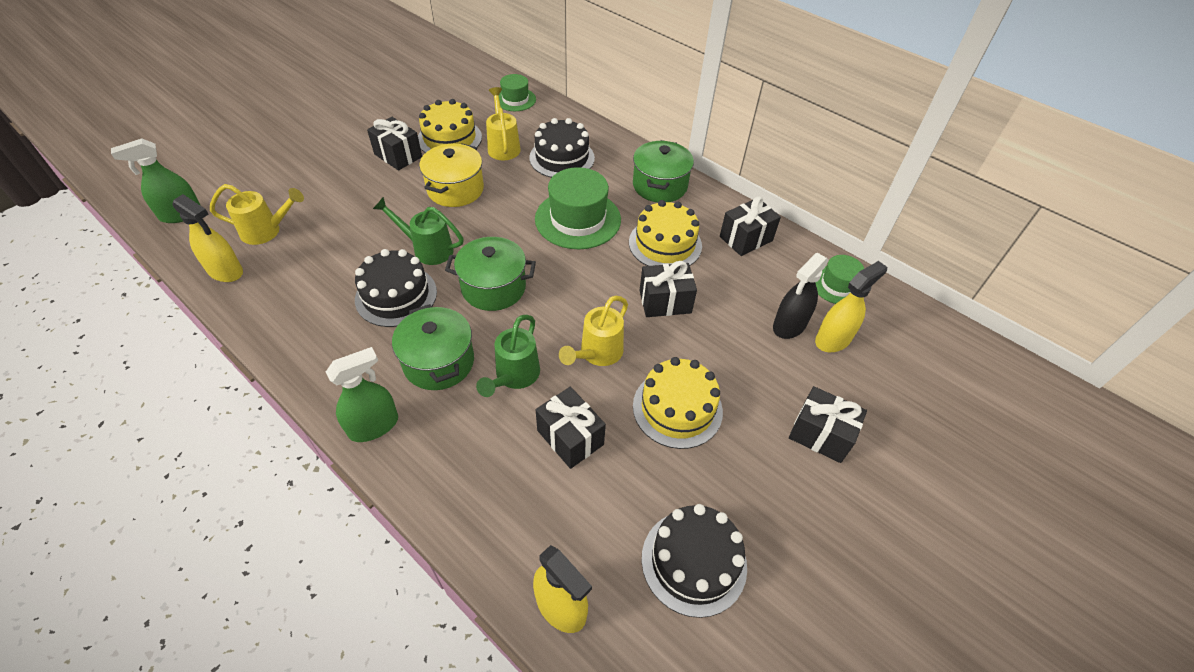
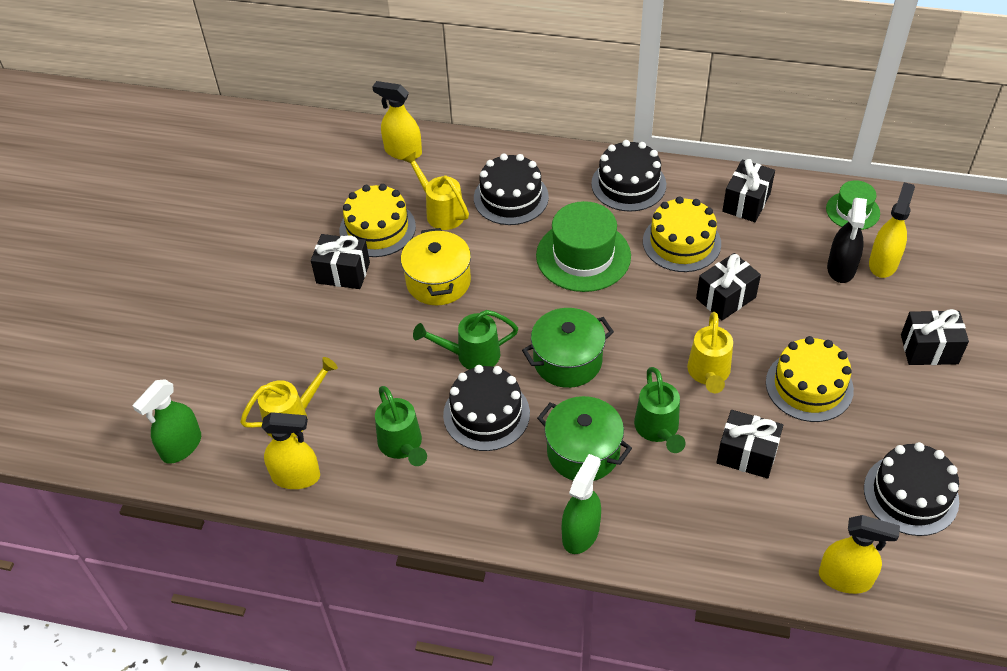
camera: 25 degrees left, 0 degrees up
green hat [499,74,536,111] -> yellow spray bottle [372,81,422,160]
green pot [633,140,694,202] -> black cake [591,140,666,212]
none -> green watering can [375,386,427,466]

